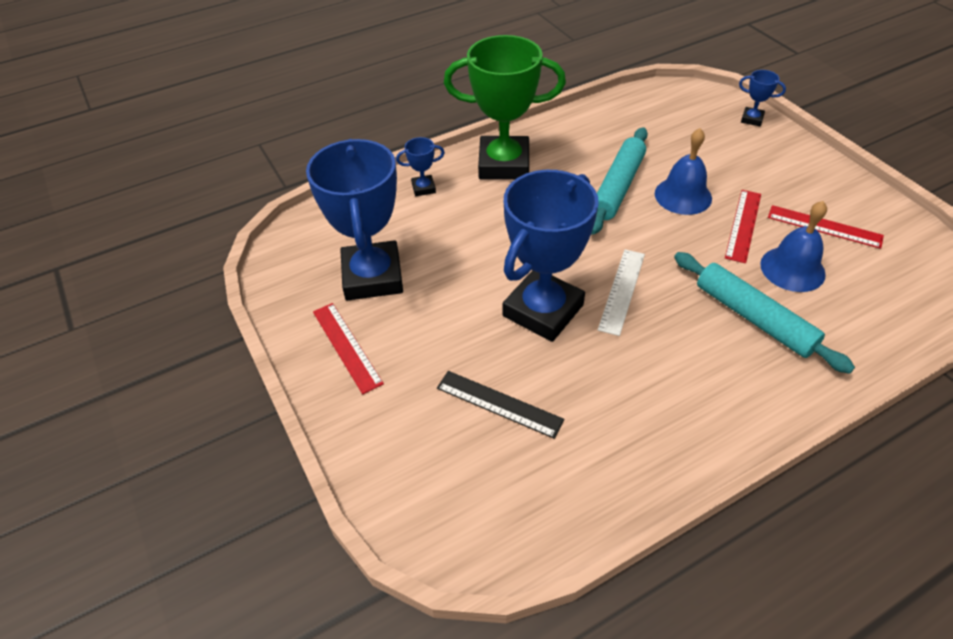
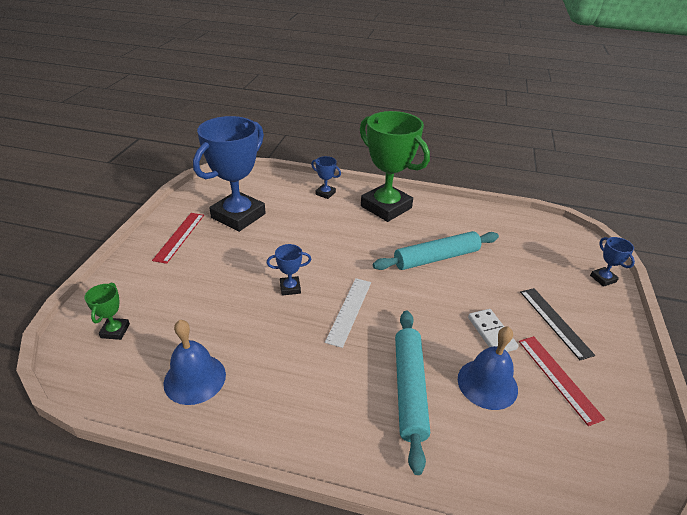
camera: 40 degrees right, 10 degrees down
black ruler [437,371,564,439] -> black ruler moved to [520,288,595,360]
blue trophy [503,170,599,342] -> blue trophy [267,244,311,296], size x0.42
white ruler [598,249,645,336] -> white ruler turned 45 degrees counterclockwise [325,278,371,348]
blue bell [655,128,712,215] -> blue bell moved to [163,320,226,405]
red ruler [725,190,761,263] -> white domino [468,309,519,352]
none -> green trophy [84,283,130,340]

